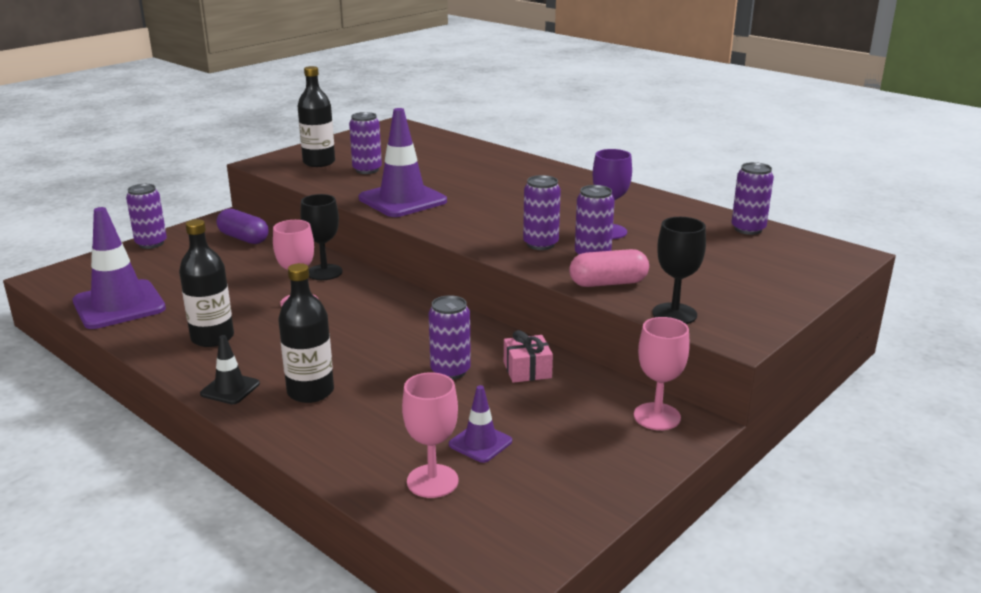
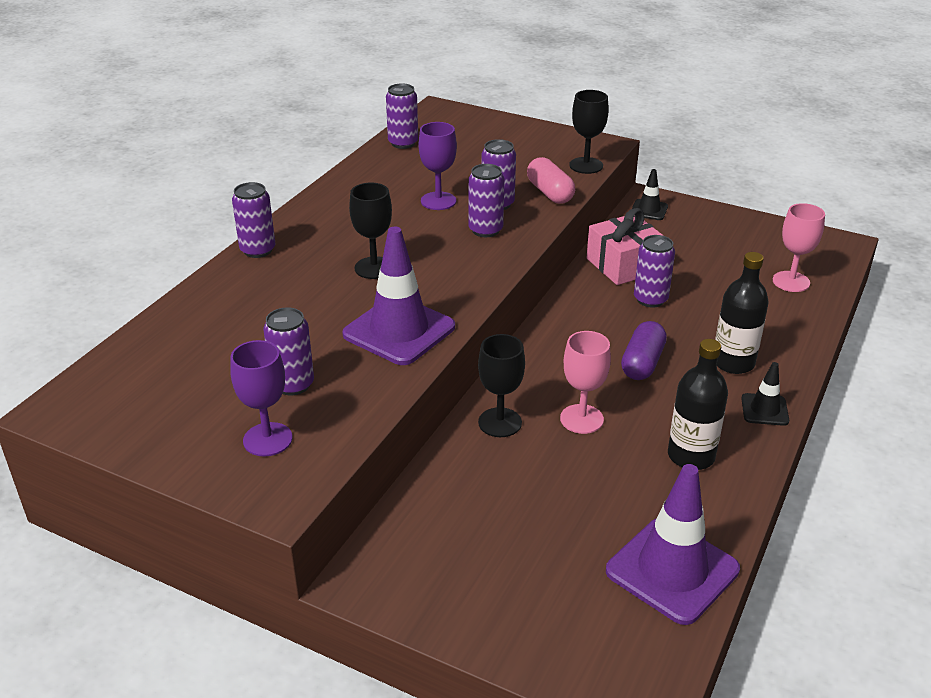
camera: 105 degrees left, 10 degrees up
purple can [126,184,167,249] -> purple can moved to [232,182,275,258]
purple capsule [216,208,269,244] -> purple capsule moved to [621,321,667,380]
black bottle [297,66,335,167] -> purple goblet [230,340,292,457]
purple traffic cone [449,385,512,463] -> none
pink gift [504,330,553,383] -> pink gift [587,208,664,285], size x1.67
pink goblet [634,317,690,430] -> black traffic cone [632,169,668,220]
none -> black goblet [349,183,392,279]

